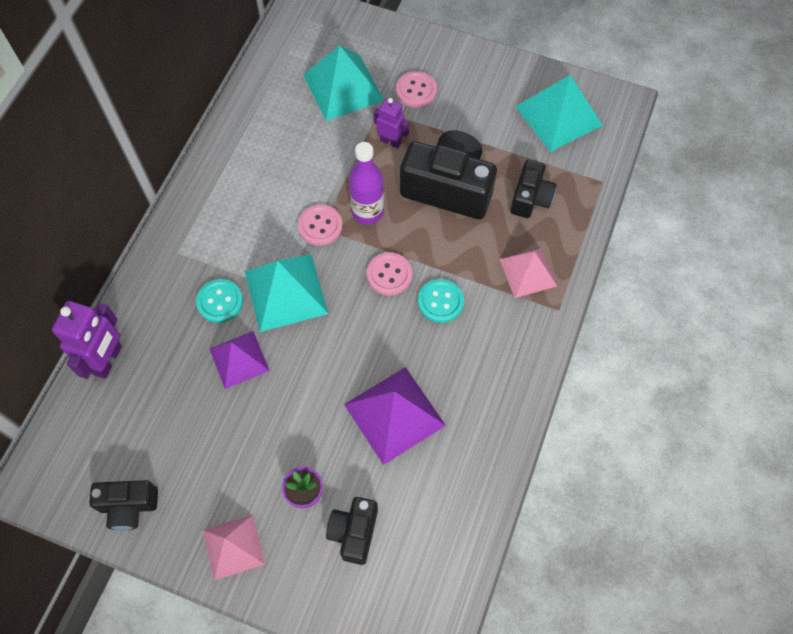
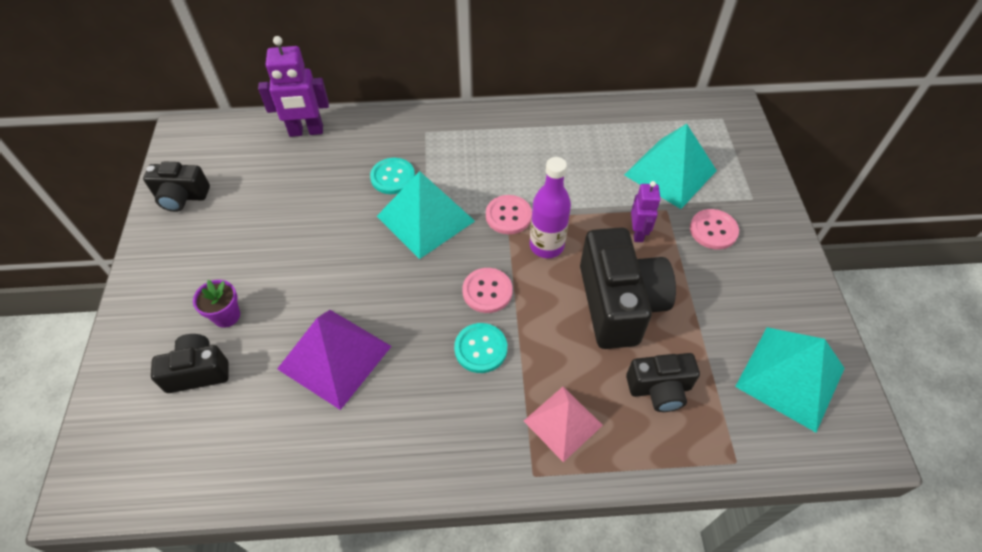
camera: 65 degrees right, 10 degrees down
black camera [89,480,158,530] -> black camera turned 60 degrees counterclockwise [143,161,210,212]
pink pyramid [203,515,265,580] -> none
purple pyramid [210,331,270,389] -> none

